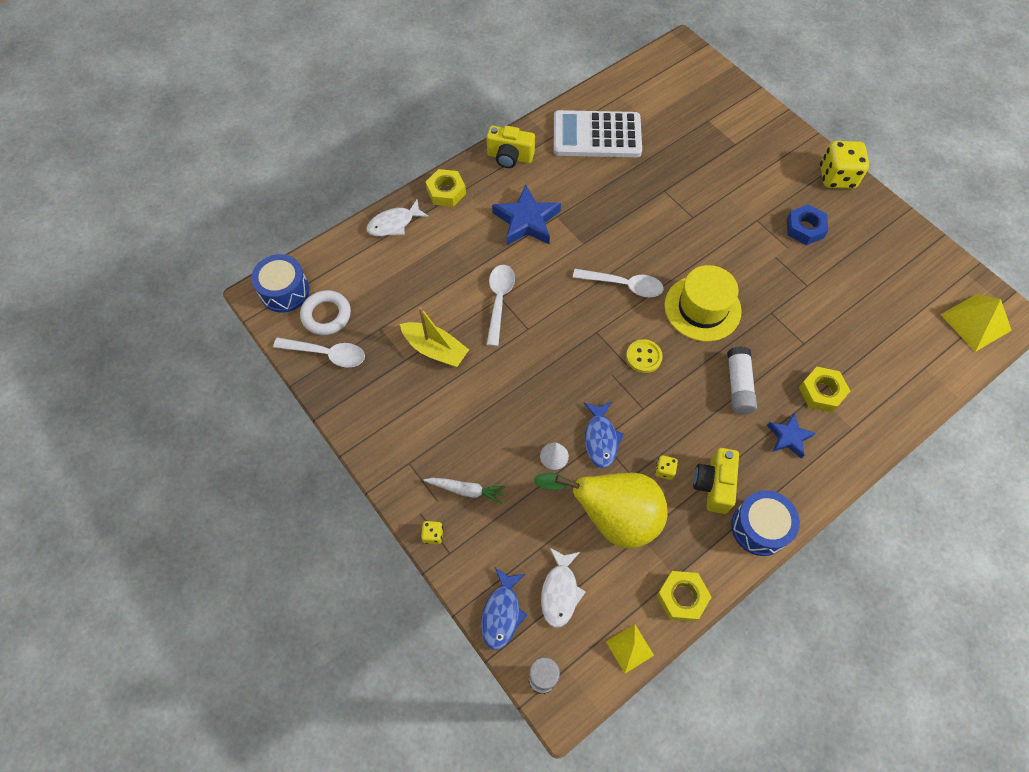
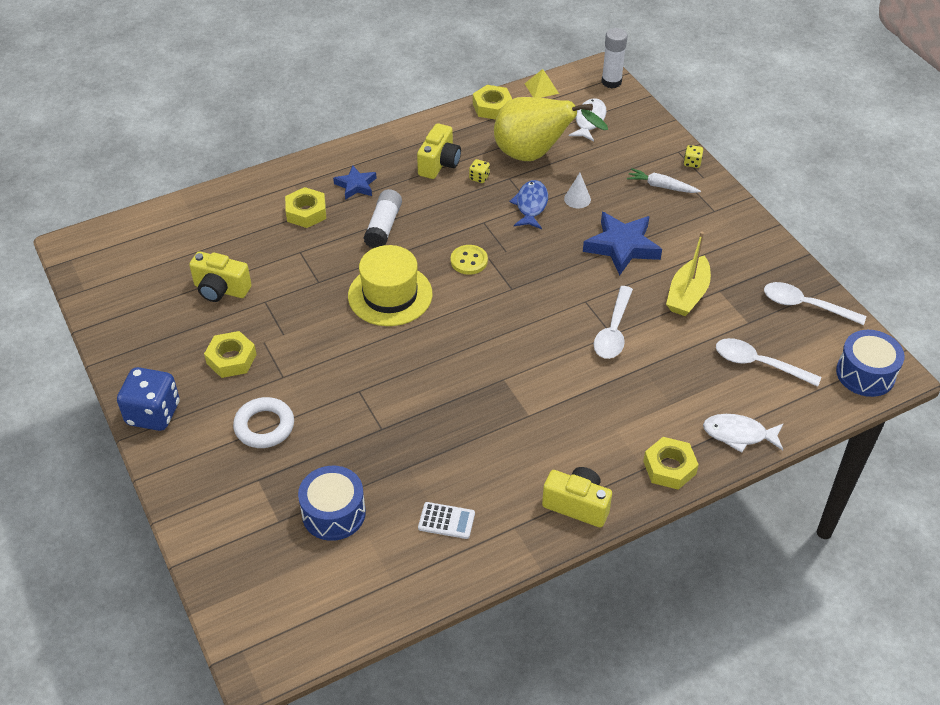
camera: 170 degrees left, 15 degrees down
white ring [300,290,351,335] -> white ring moved to [233,397,294,448]
white fish [366,199,429,236] -> white fish turned 150 degrees counterclockwise [703,414,784,453]
yellow boat [400,307,469,367] -> yellow boat turned 105 degrees counterclockwise [666,231,711,316]
blue fish [481,568,527,650] -> none
blue star [492,185,561,246] -> blue star moved to [583,212,662,276]
white calculator [554,110,642,157] -> white calculator [418,502,475,539], size x0.41
white spoon [573,269,664,297] -> white spoon moved to [716,338,821,387]
blue drum [731,490,800,556] -> blue drum moved to [298,466,366,541]
blue nut [787,204,829,245] -> yellow nut [204,331,257,378]
yellow dice [820,141,869,189] -> blue dice [117,367,179,431]
yellow pyramid [940,294,1012,352] -> none
none -> yellow camera [189,251,252,302]

